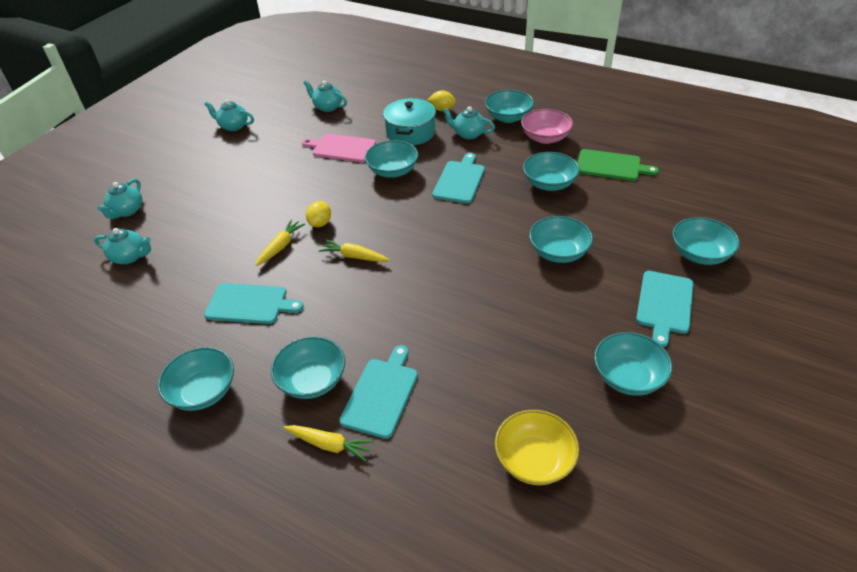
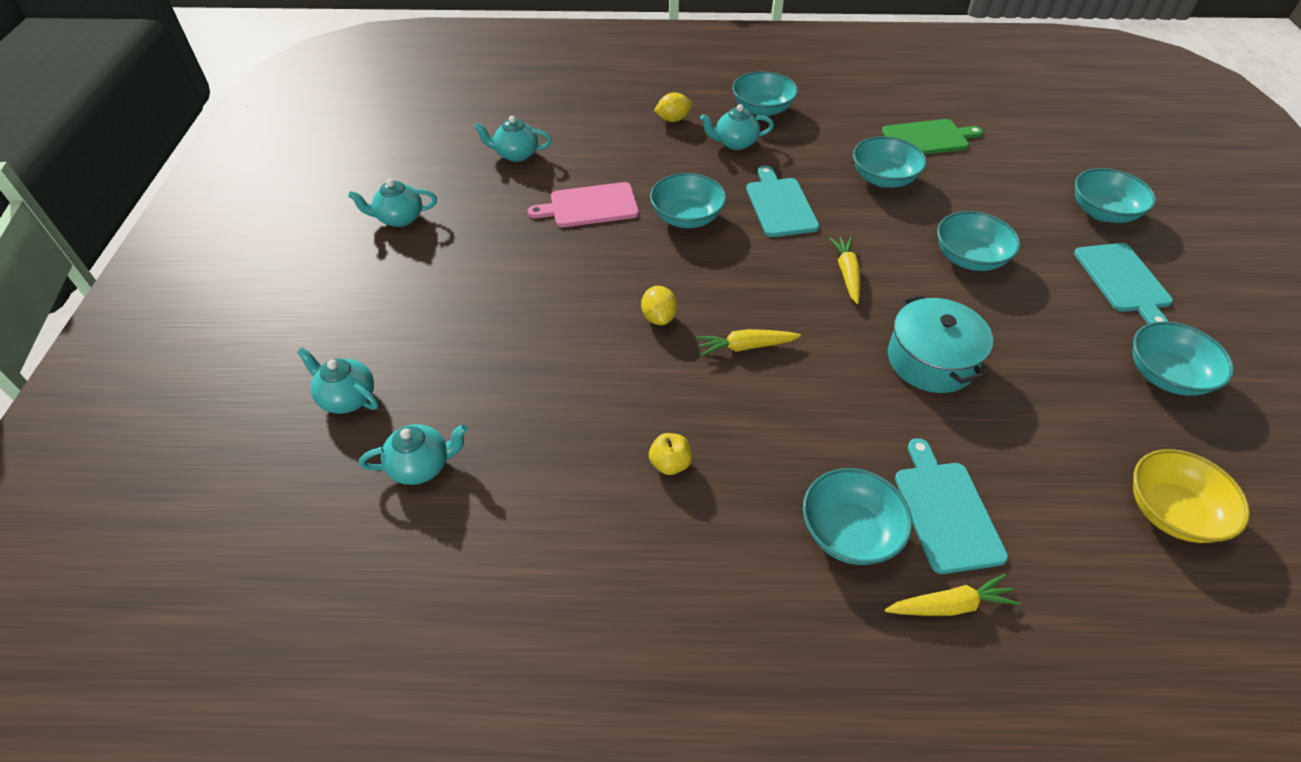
camera: 30 degrees left, 5 degrees up
turquoise teapot [97,179,142,219] -> turquoise teapot turned 135 degrees clockwise [297,347,379,414]
turquoise bowl [158,347,234,411] -> none
turquoise cutting board [204,283,304,324] -> yellow apple [649,433,692,475]
yellow carrot [255,219,305,266] -> yellow carrot moved to [829,237,860,304]
turquoise pot [383,98,436,146] -> turquoise pot moved to [888,295,993,393]
pink bowl [521,109,573,144] -> none

